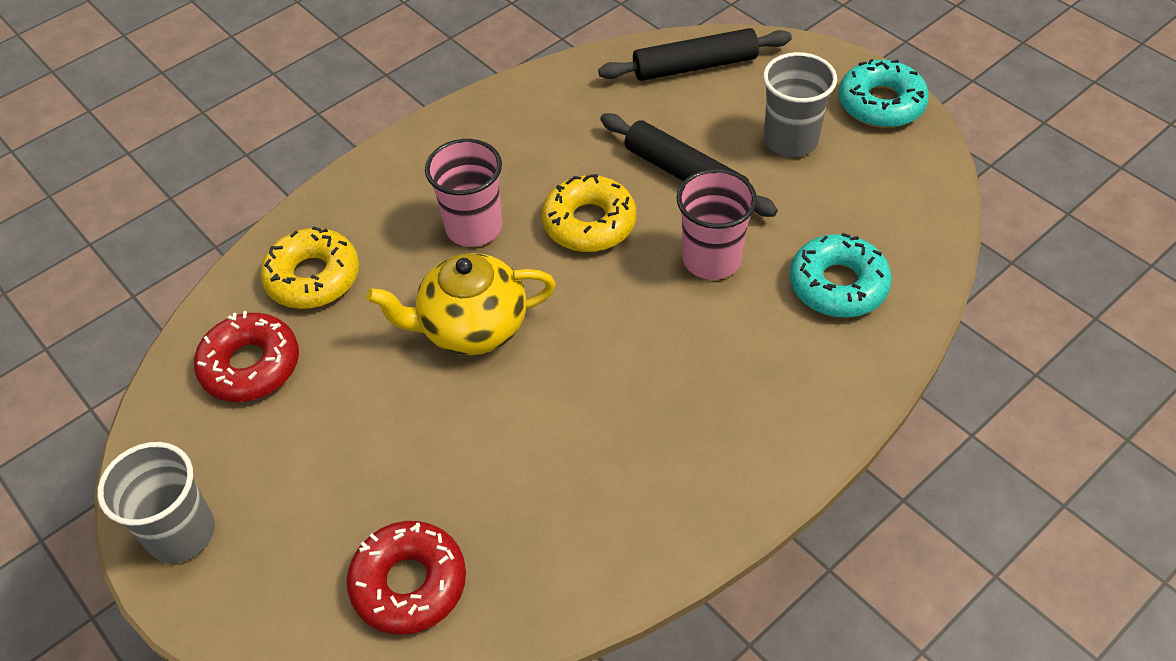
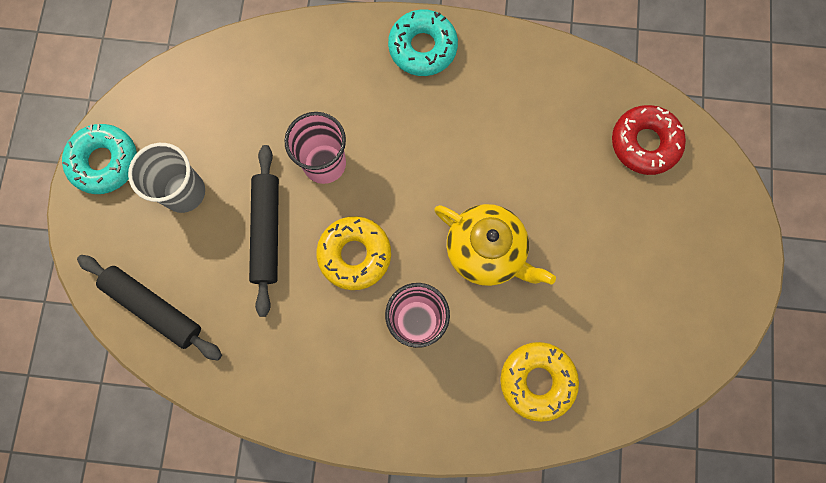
camera: 135 degrees left, 25 degrees up
grey cup [97,442,215,563] -> none
red donut [194,311,299,402] -> none
turquoise donut [790,233,892,318] -> turquoise donut moved to [388,9,458,76]

